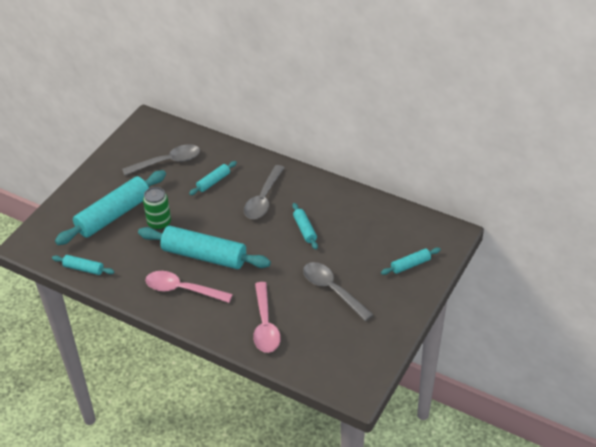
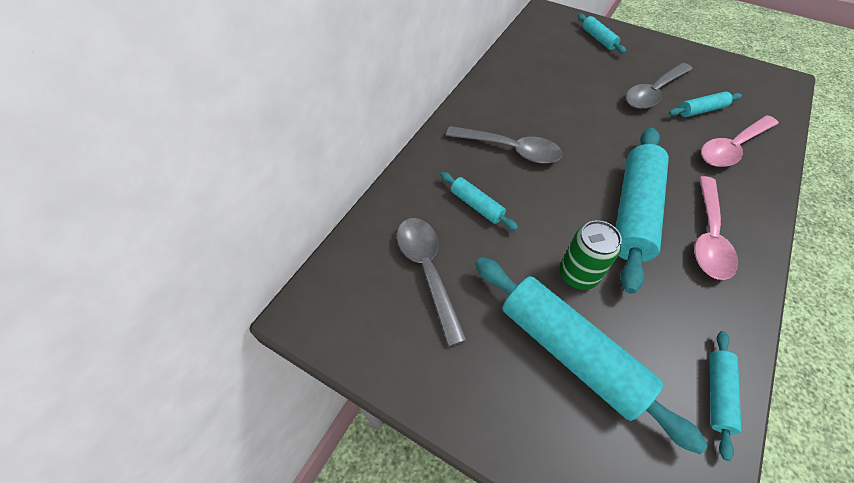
camera: 90 degrees left, 10 degrees up
pink spoon [253,282,281,353] -> pink spoon turned 150 degrees clockwise [701,115,779,167]
turquoise rolling pin [292,203,318,249] -> turquoise rolling pin moved to [669,91,742,117]

